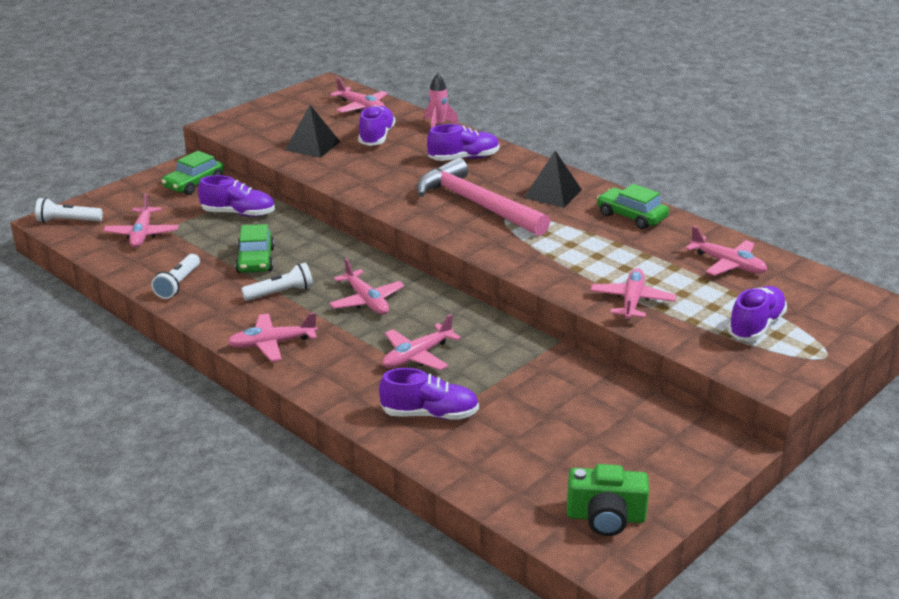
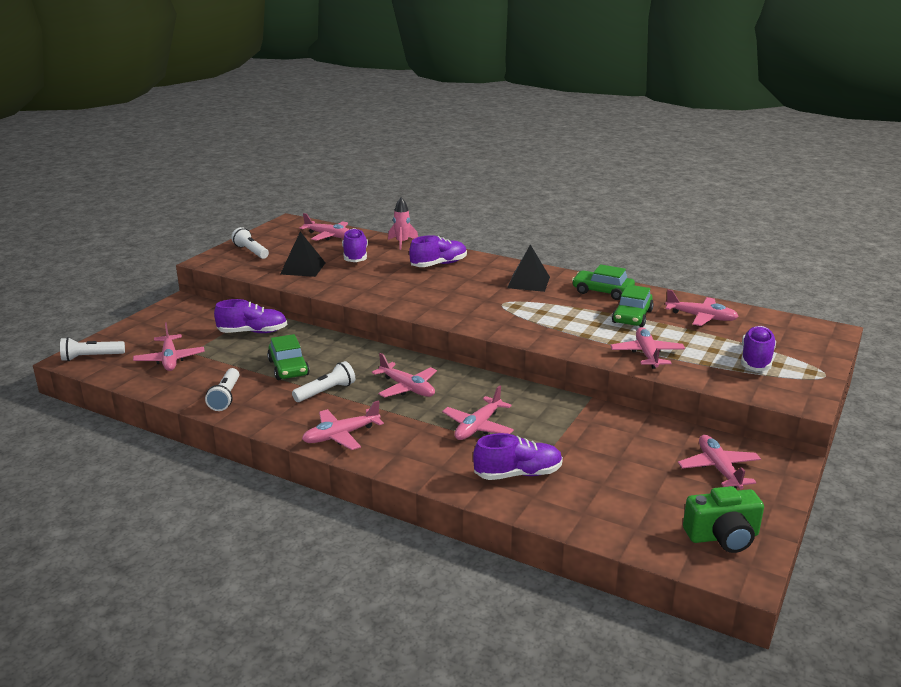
camera: 15 degrees left, 5 degrees down
green car [162,151,224,195] -> green car moved to [612,285,654,327]
pink hammer [417,158,550,236] -> none
none -> white flashlight [231,227,269,259]
none -> pink plane [678,435,761,489]

